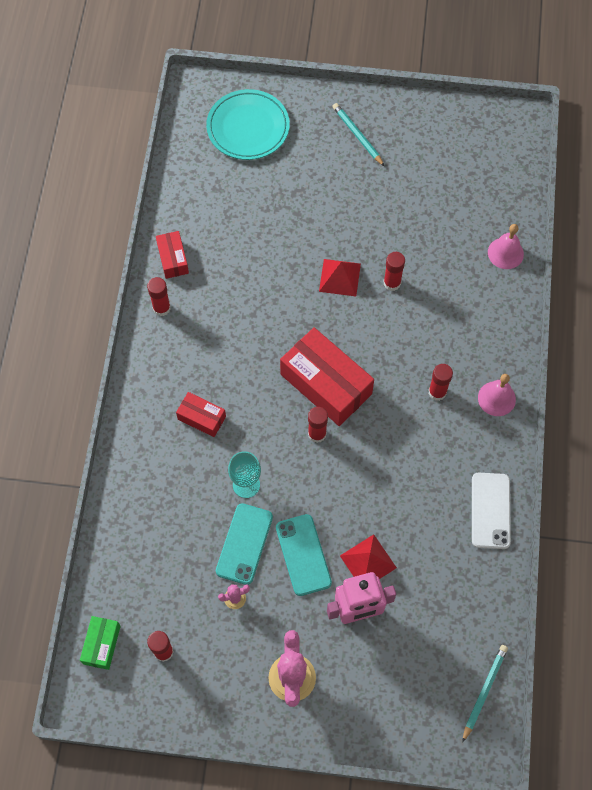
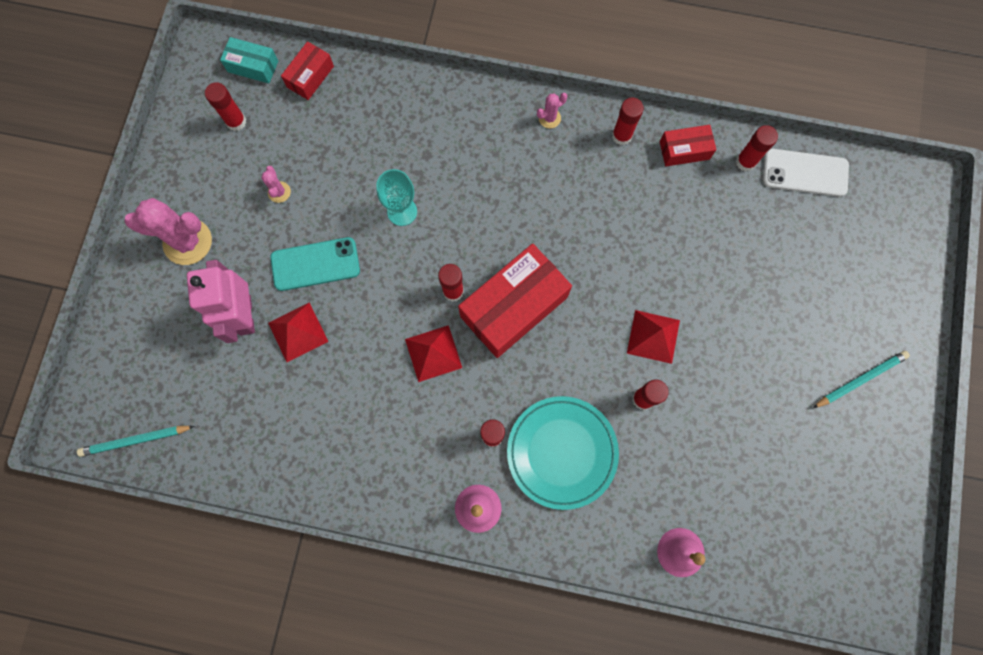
camera: 95 degrees right, 10 degrees up
green box [80,616,121,670] -> turquoise box [220,37,278,83]
red box [176,392,226,437] -> red box moved to [281,41,334,100]
turquoise plate [206,89,290,160] -> turquoise plate moved to [507,396,619,510]
turquoise phone [216,503,273,585] -> none
turquoise pencil [462,645,508,743] -> turquoise pencil turned 135 degrees clockwise [77,426,195,457]
white phone [472,473,511,549] -> white phone moved to [763,149,849,197]
none -> red pyramid [405,325,462,382]
none -> pink cactus [537,93,567,128]
none -> red glue stick [736,125,778,172]

